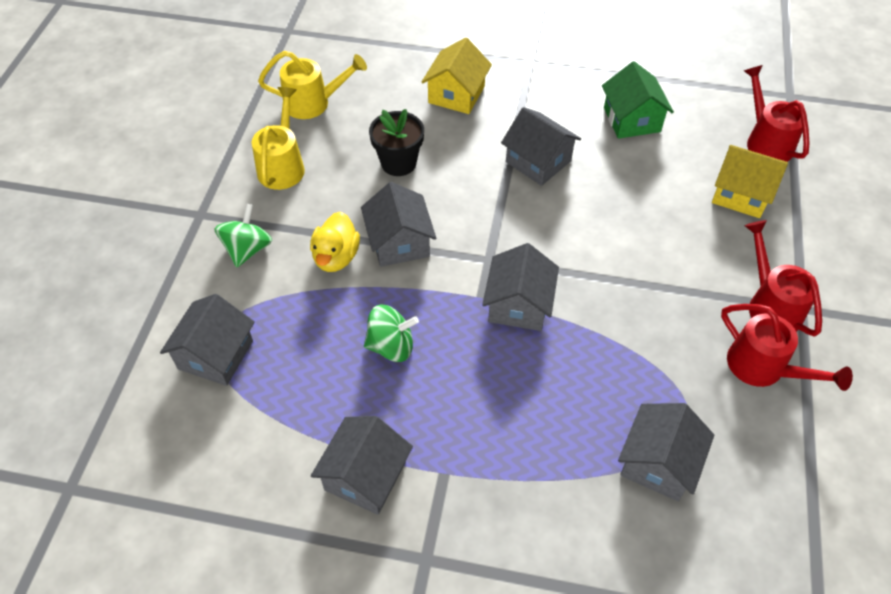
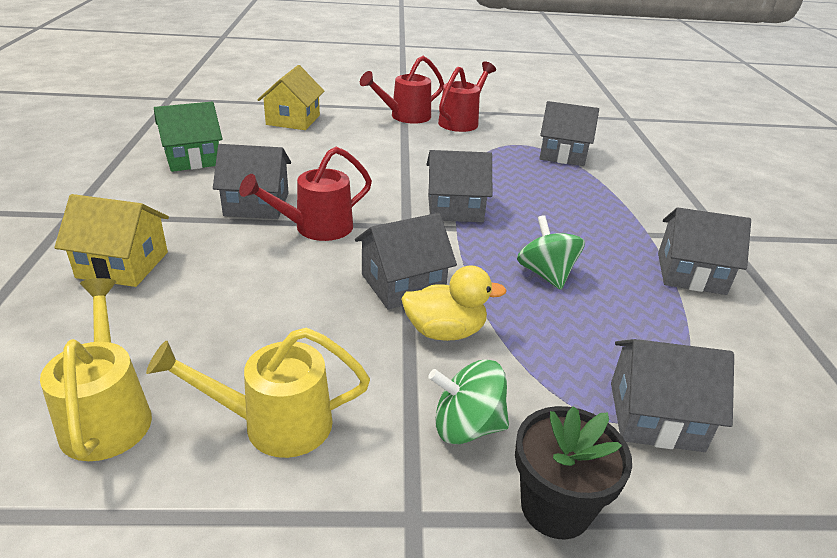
camera: 105 degrees left, 20 degrees down
black flower pot [369,109,424,176] -> black flower pot moved to [515,406,632,539]
grey house [501,107,581,186] -> grey house turned 60 degrees clockwise [213,144,291,219]
red watering can [744,65,810,162] -> red watering can moved to [239,147,372,241]

